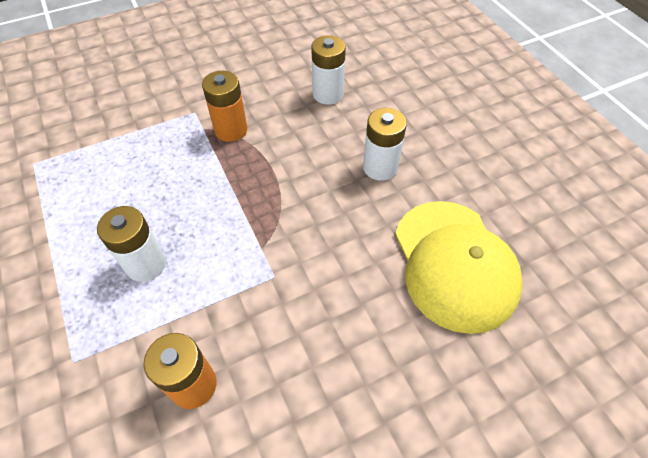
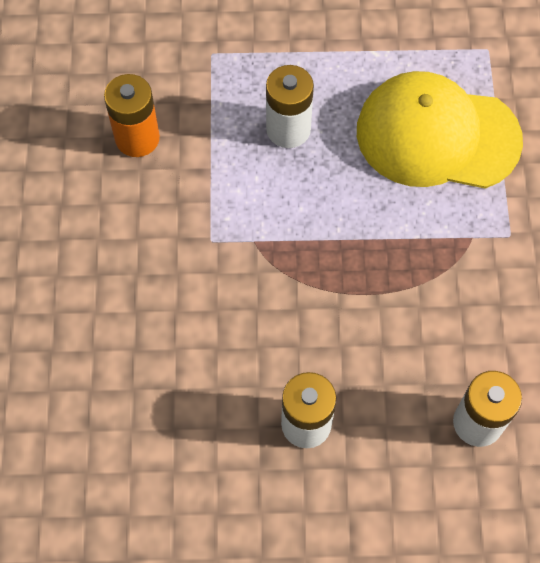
camera: 115 degrees right, 10 degrees up
orange battery [202,71,247,142] -> none
yellow cap [395,201,523,334] -> yellow cap moved to [357,71,523,189]

